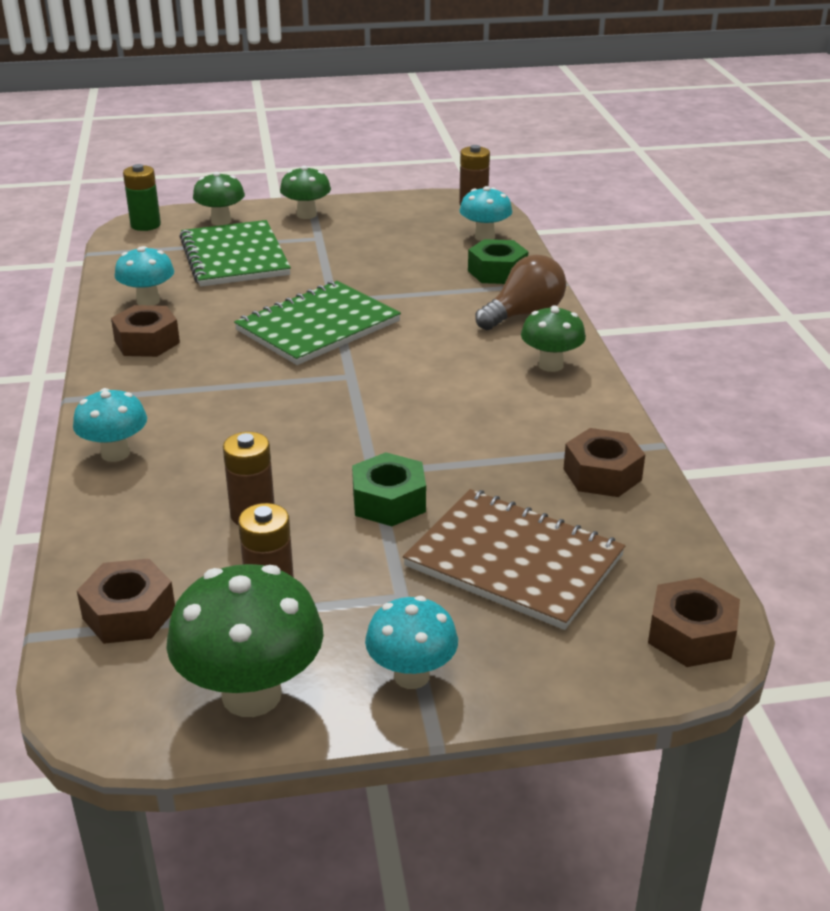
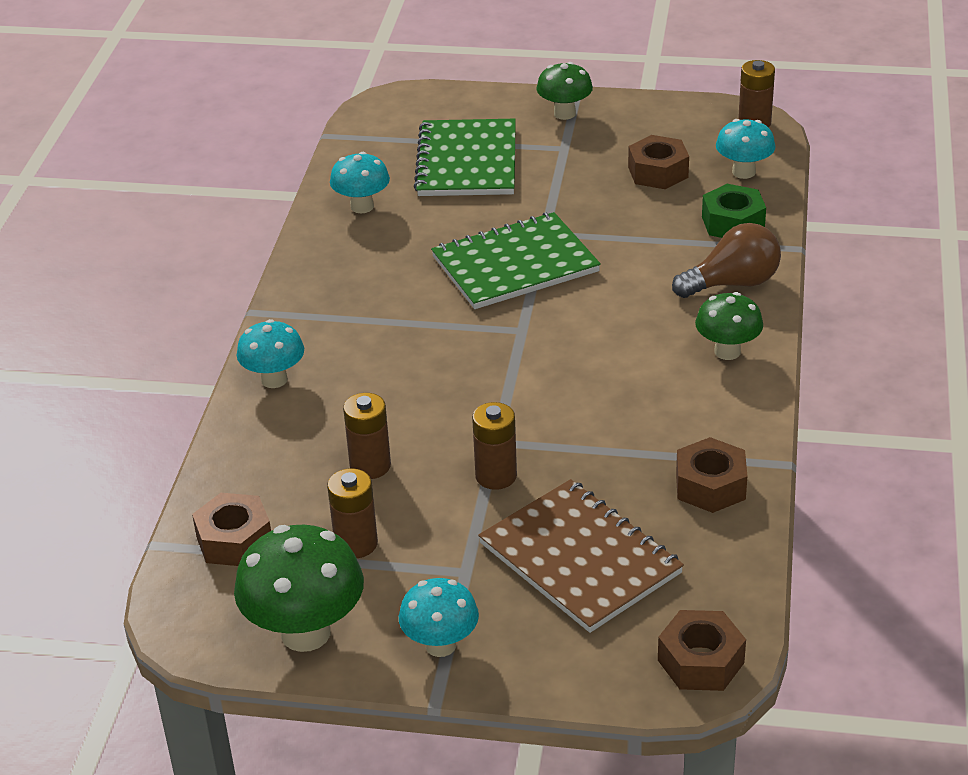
camera: 20 degrees right, 5 degrees up
brown nut [111,305,180,357] -> brown nut moved to [628,135,689,189]
green battery [123,164,161,231] -> none
green mushroom [193,172,245,225] -> none
green nut [352,452,426,526] -> brown battery [472,402,517,490]

